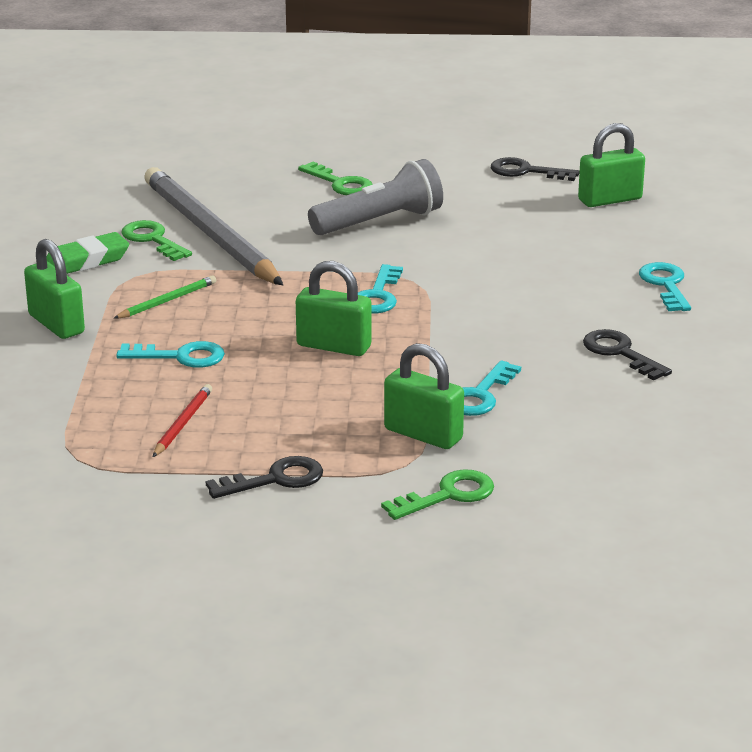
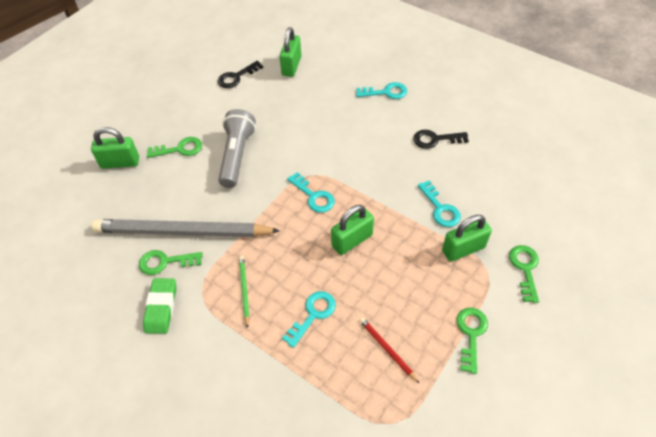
camera: 55 degrees left, 25 degrees up
green padlock [24,239,85,339] -> green padlock moved to [91,127,139,169]
black key [206,456,323,499] -> green key [457,308,488,374]
turquoise key [639,262,691,311] -> turquoise key turned 150 degrees clockwise [356,82,407,99]

